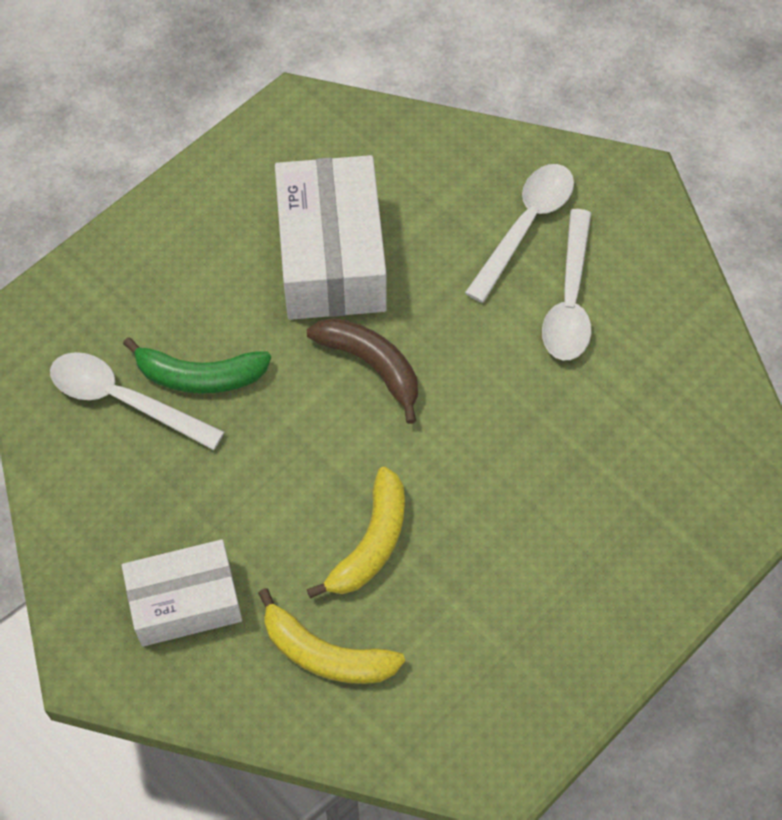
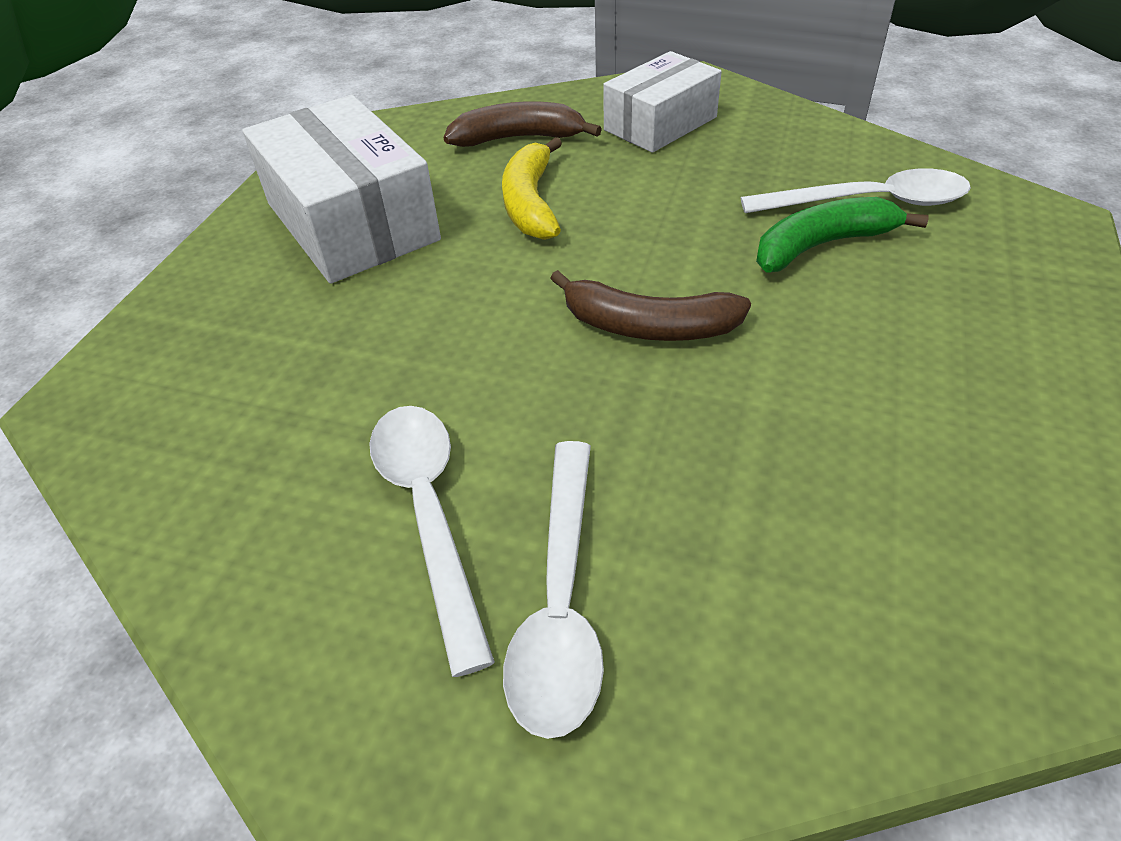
camera: 155 degrees right, 15 degrees down
yellow banana [258,588,405,684] -> brown banana [443,101,602,147]
white box [275,155,387,320] -> white box moved to [243,95,441,284]

